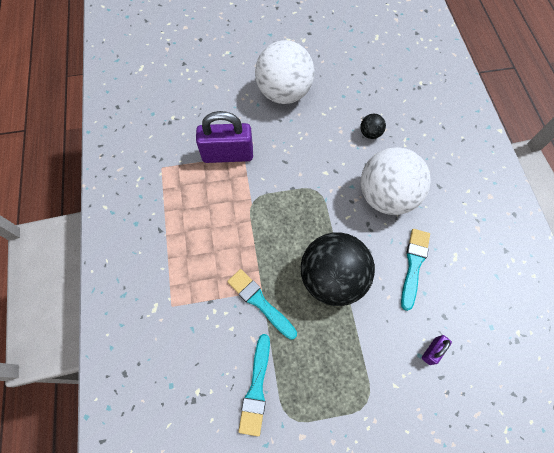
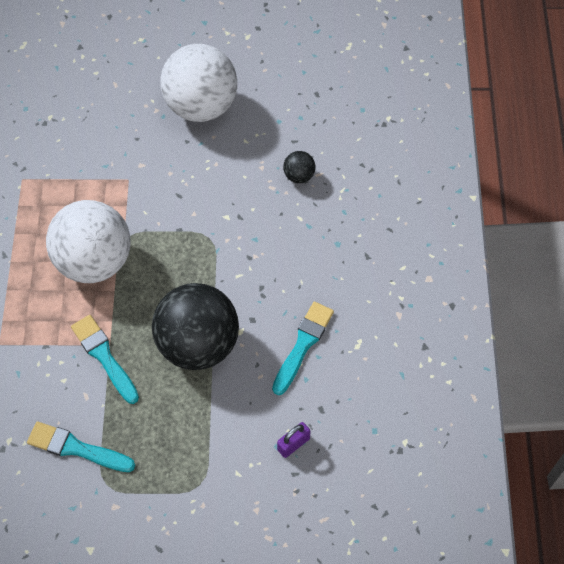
camera: 10 degrees right, 5 degrees down
purple padlock [196,111,253,163] -> none
turquoise brush [238,334,270,436] -> turquoise brush turned 90 degrees clockwise [27,421,135,472]
white ball [361,147,431,215] -> white ball moved to [46,200,130,283]

